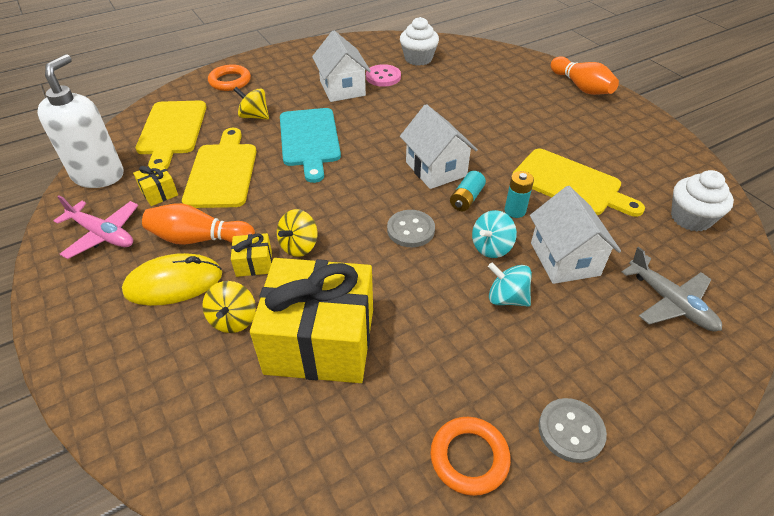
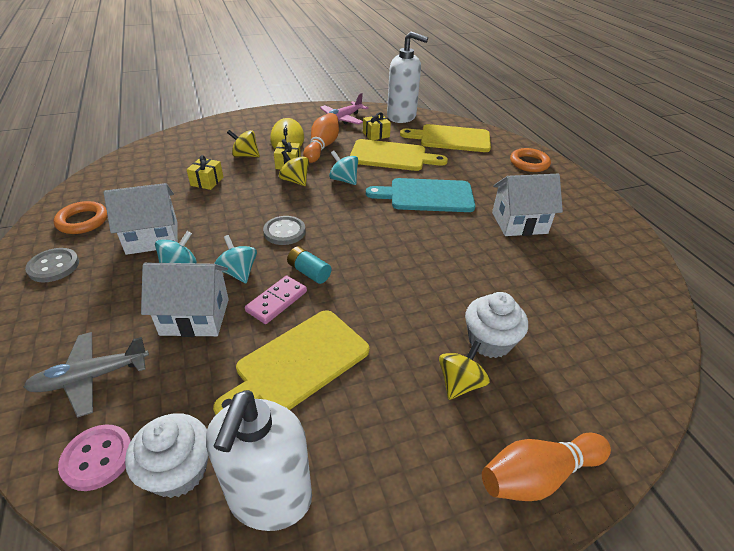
camera: 100 degrees right, 5 degrees down
yellow spinning top [234,87,269,120] -> yellow spinning top moved to [439,340,490,400]
yellow gift [250,258,373,383] -> yellow gift [186,155,223,190], size x0.40
pink button [366,64,401,87] -> pink button moved to [58,424,131,491]
white cupcake [400,17,439,66] -> white cupcake moved to [465,292,528,358]
white house [400,104,478,189] -> white house moved to [104,183,178,255]
turquoise battery [505,171,534,218] -> pink domino [245,276,307,324]
none -> white soap dispenser [206,390,312,531]
none -> turquoise spinning top [329,151,358,185]

